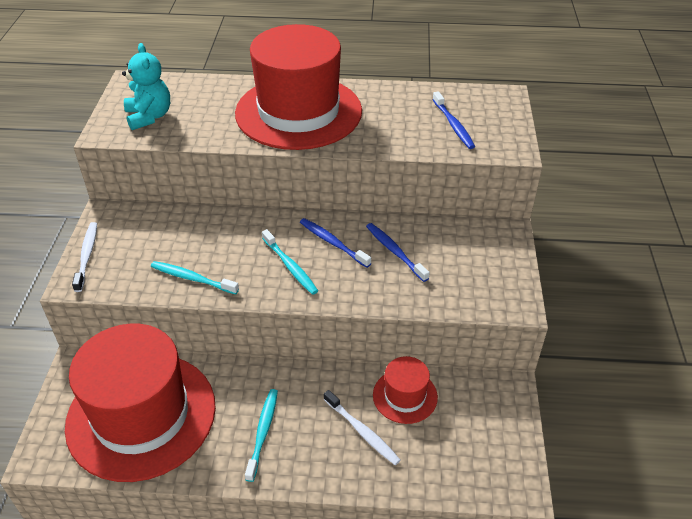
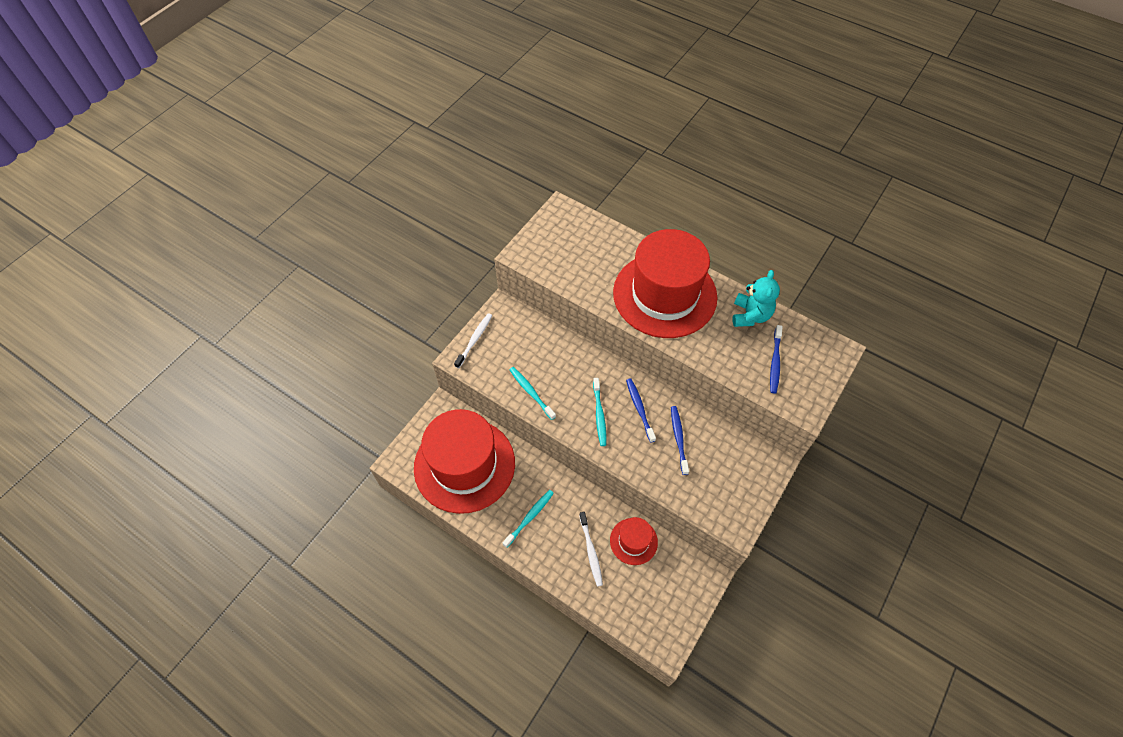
camera: 30 degrees right, 15 degrees up
turquoise teddy bear [122,43,170,130] -> turquoise teddy bear moved to [733,270,780,327]

